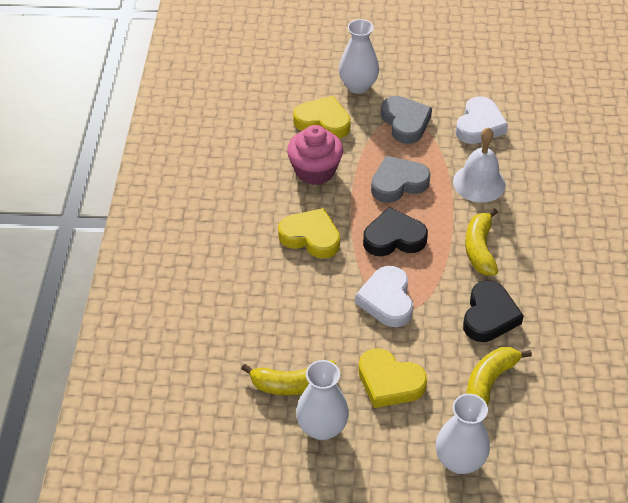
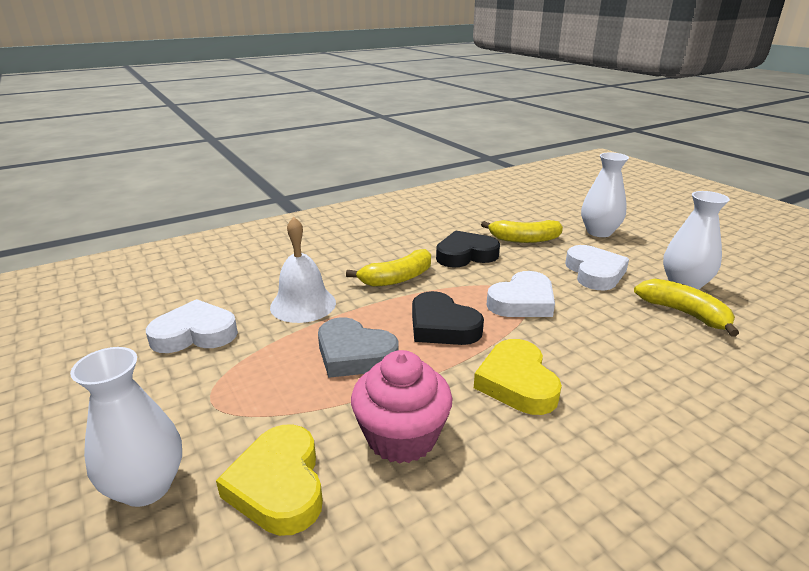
camera: 125 degrees left, 20 degrees down
yellow heart [358,348,427,408] -> white heart [565,245,629,290]
grey heart [381,96,432,144] -> none

